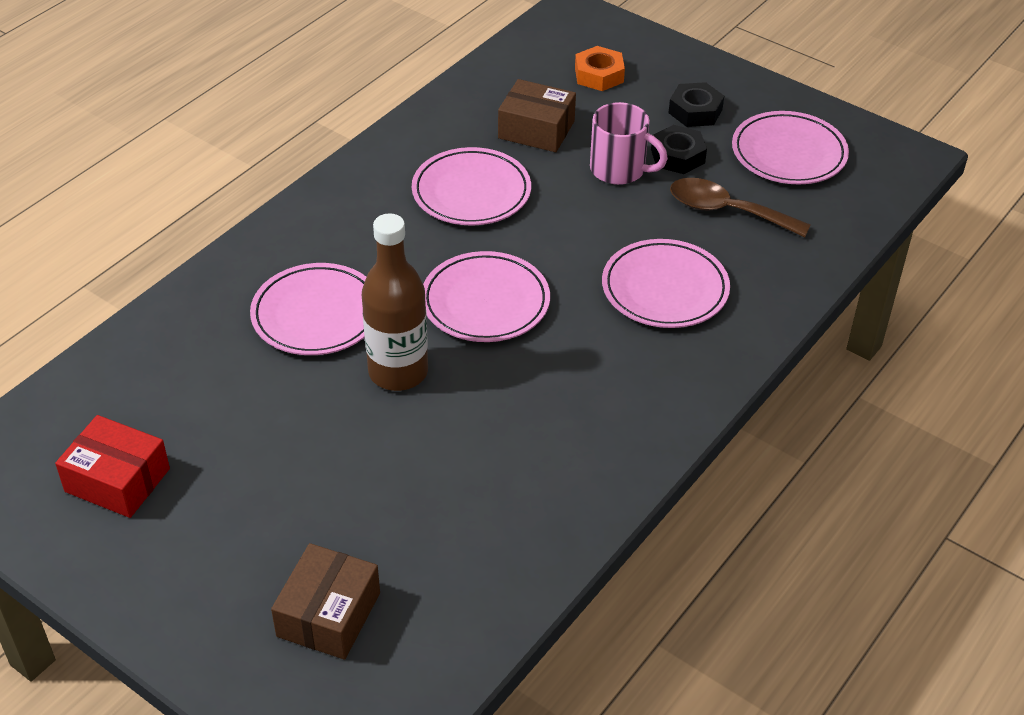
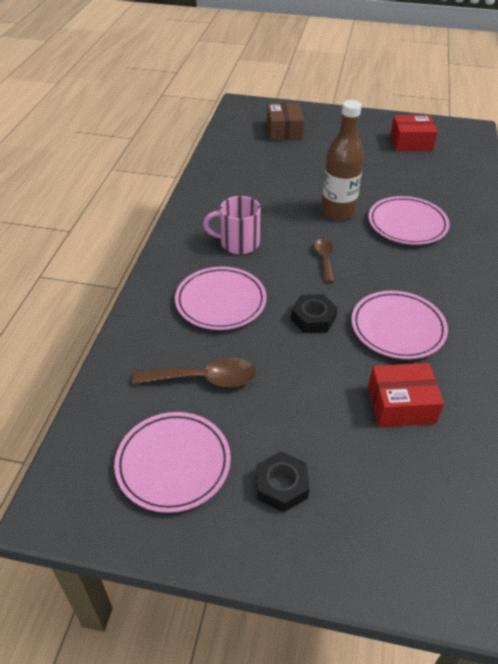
camera: 155 degrees right, 0 degrees up
pink plate [423,251,550,342] -> brown spoon [313,238,334,283]
brown box [498,79,576,152] -> red box [368,363,444,427]
orange nut [575,46,625,91] -> none
pink mug [590,102,668,185] -> pink mug moved to [203,196,261,254]
black nut [651,125,707,174] -> black nut moved to [291,294,338,333]

